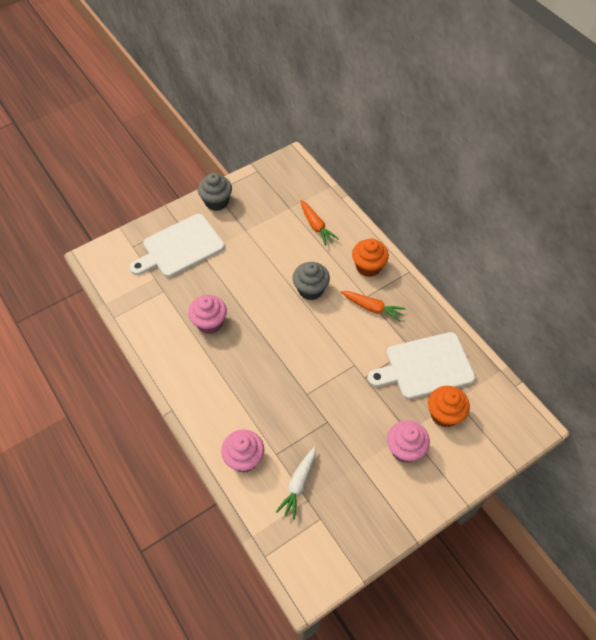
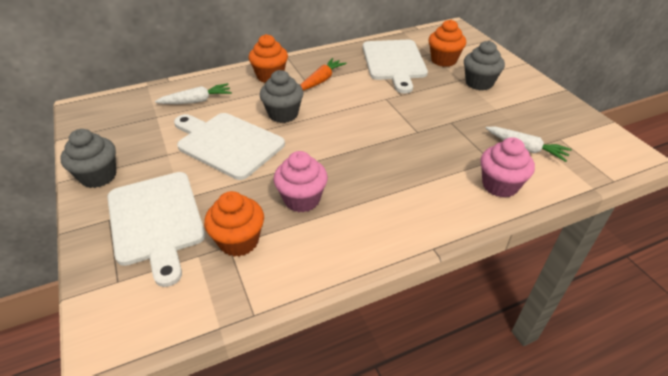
camera: 80 degrees left, 15 degrees down
orange carrot [300,200,339,246] -> white carrot [155,83,232,104]
pink cupcake [387,420,430,463] -> grey cupcake [464,41,505,90]
none -> white cutting board [174,113,285,180]
none -> orange cupcake [204,191,264,256]

